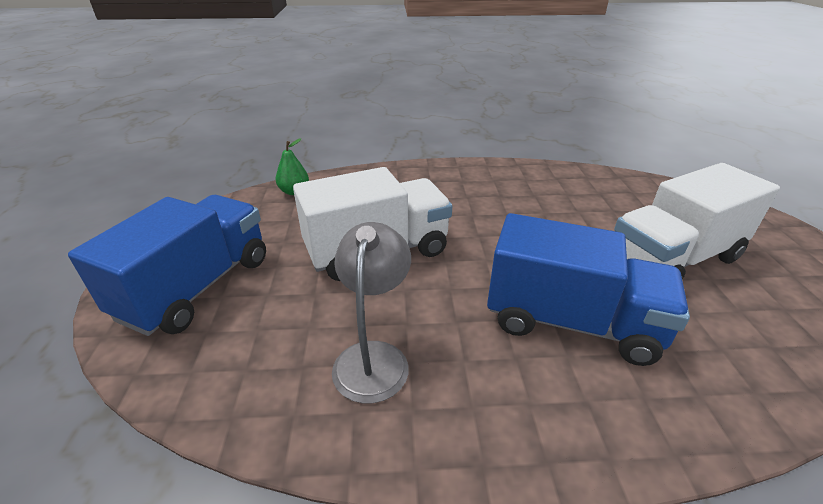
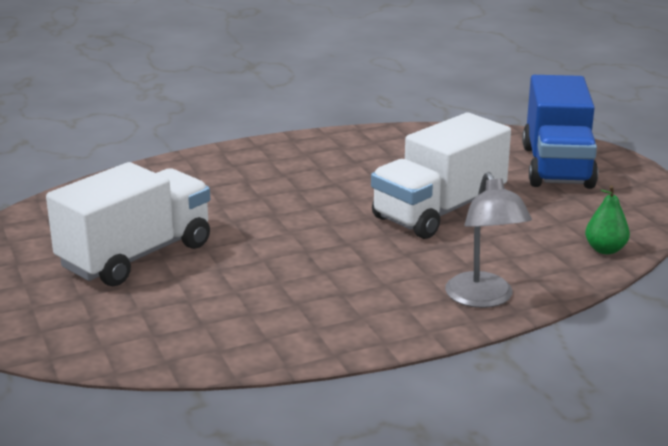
camera: 160 degrees right, 10 degrees down
grey lamp [332,222,411,403] -> grey lamp moved to [445,172,532,308]
blue truck [487,213,690,366] -> none

